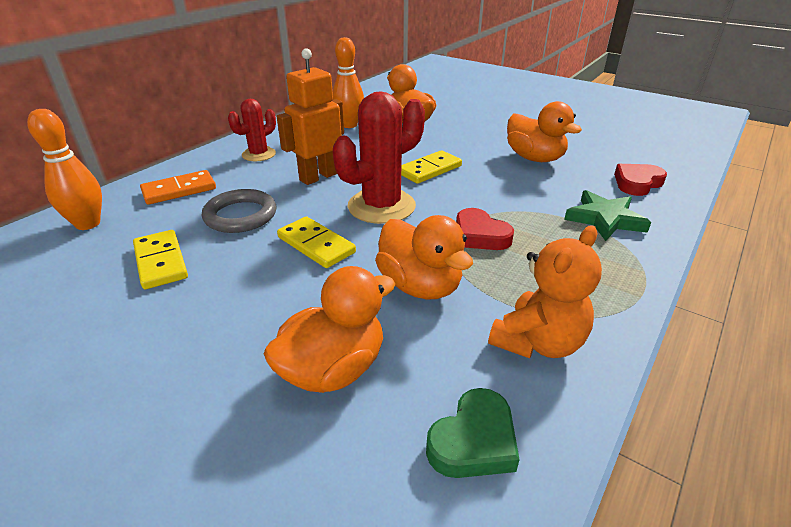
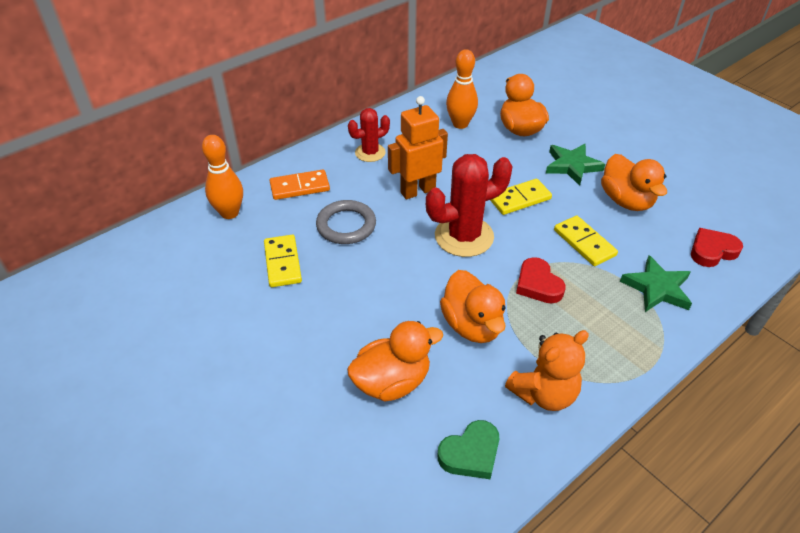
camera: 15 degrees right, 10 degrees up
yellow domino [277,216,356,268] -> yellow domino moved to [554,216,618,266]
none -> green star [546,144,605,186]

